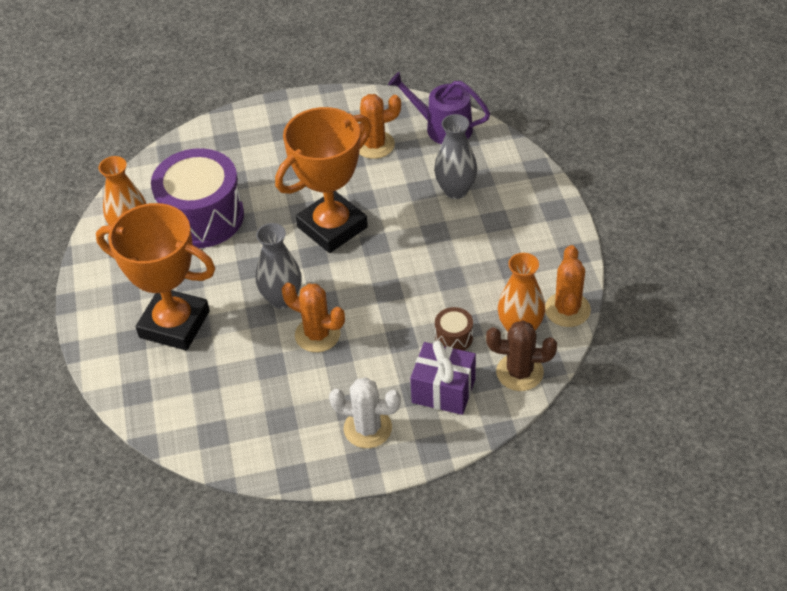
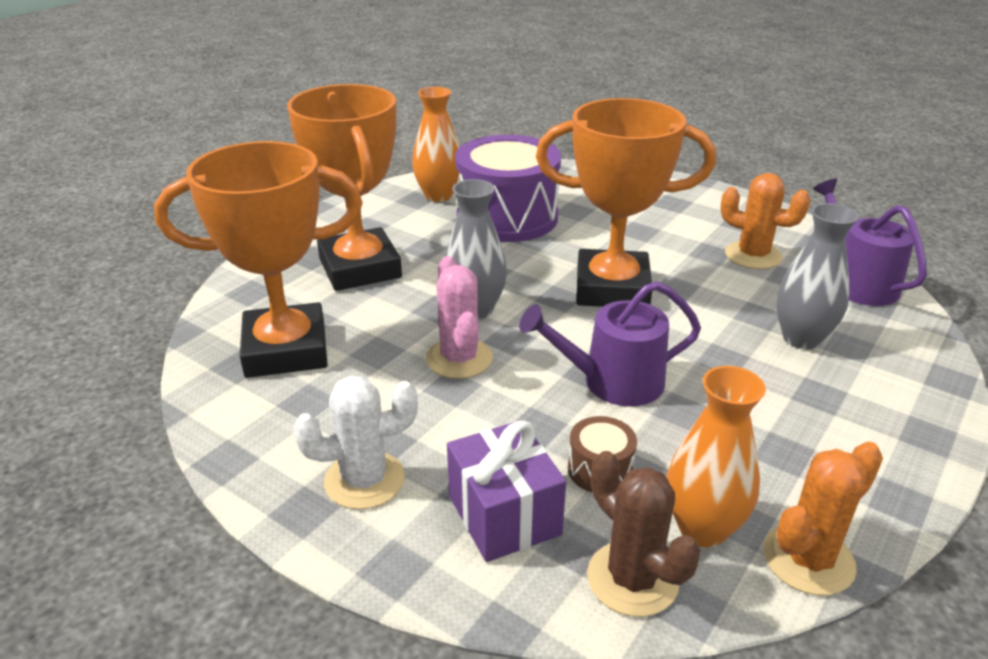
camera: 45 degrees right, 15 degrees down
orange cactus [281,283,345,352] -> pink cactus [426,256,493,379]
white cactus [329,377,401,448] -> white cactus turned 75 degrees counterclockwise [293,376,418,509]
none -> orange trophy [154,141,363,378]
none -> purple watering can [519,281,701,406]

